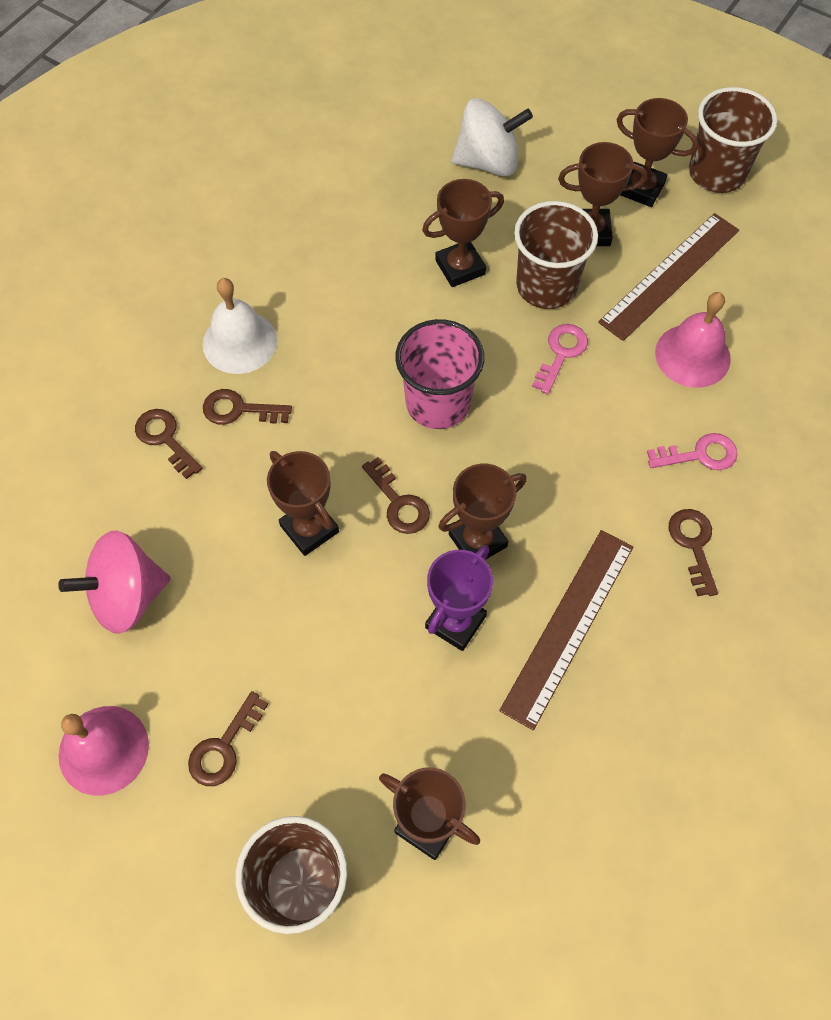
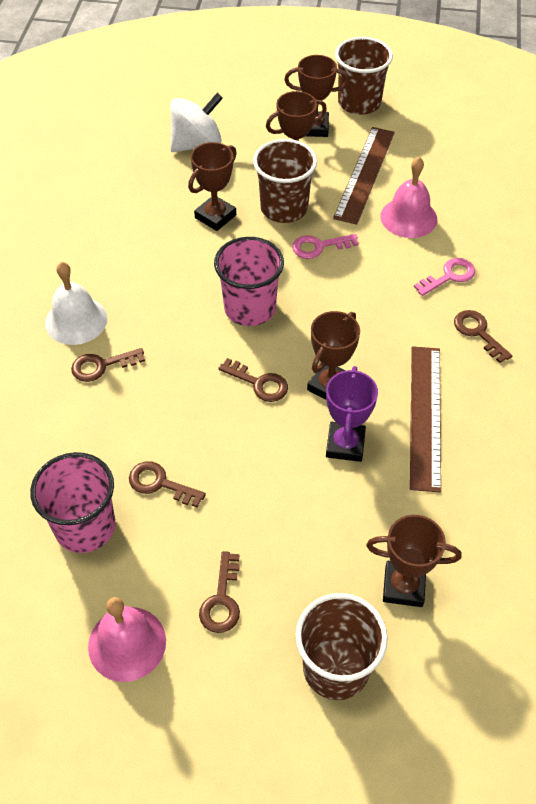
camera: 25 degrees left, 10 degrees down
pink spinning top [58,531,171,634] -> pink cup [30,452,115,553]
brown key [135,409,203,479] -> brown key moved to [129,461,206,507]
brown trophy [267,451,339,556] -> none
pink key [532,324,588,394] -> pink key turned 105 degrees counterclockwise [292,234,359,259]

